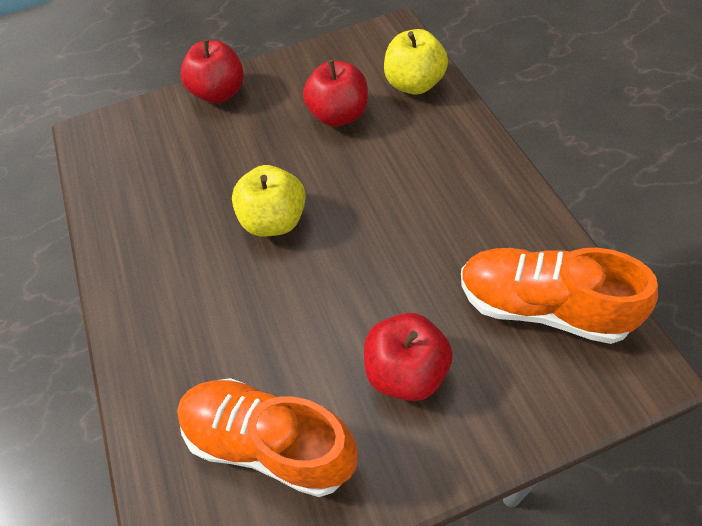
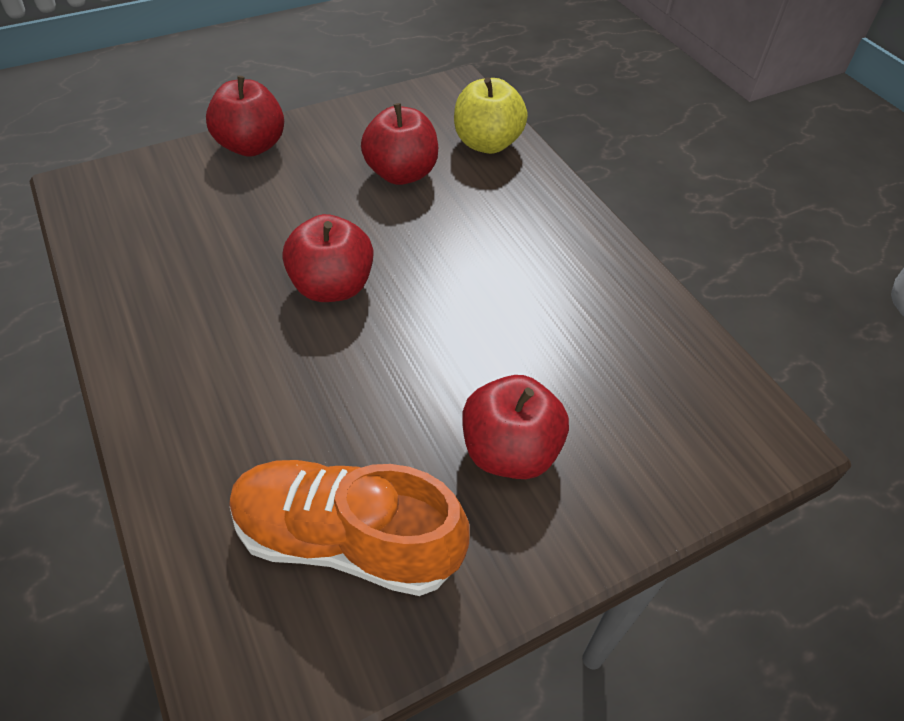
camera: 15 degrees left, 5 degrees down
yellow apple [232,165,306,237] -> red apple [282,214,373,302]
orange shoe [461,248,658,344] -> none

